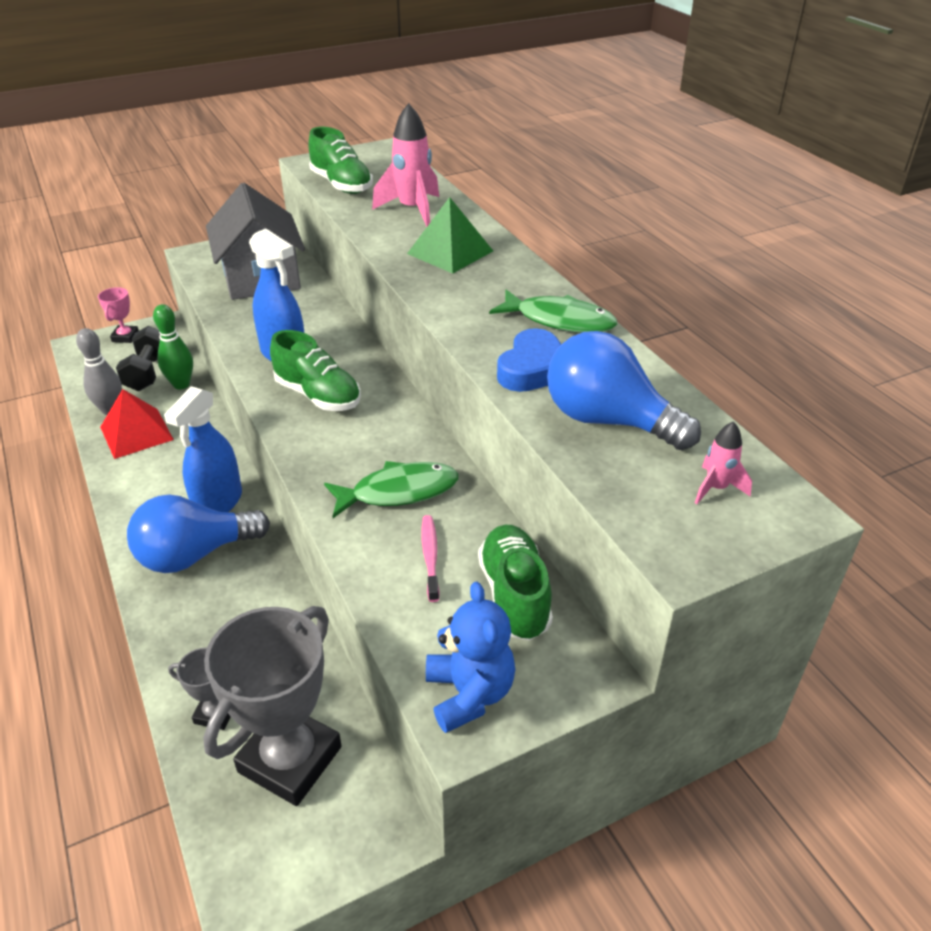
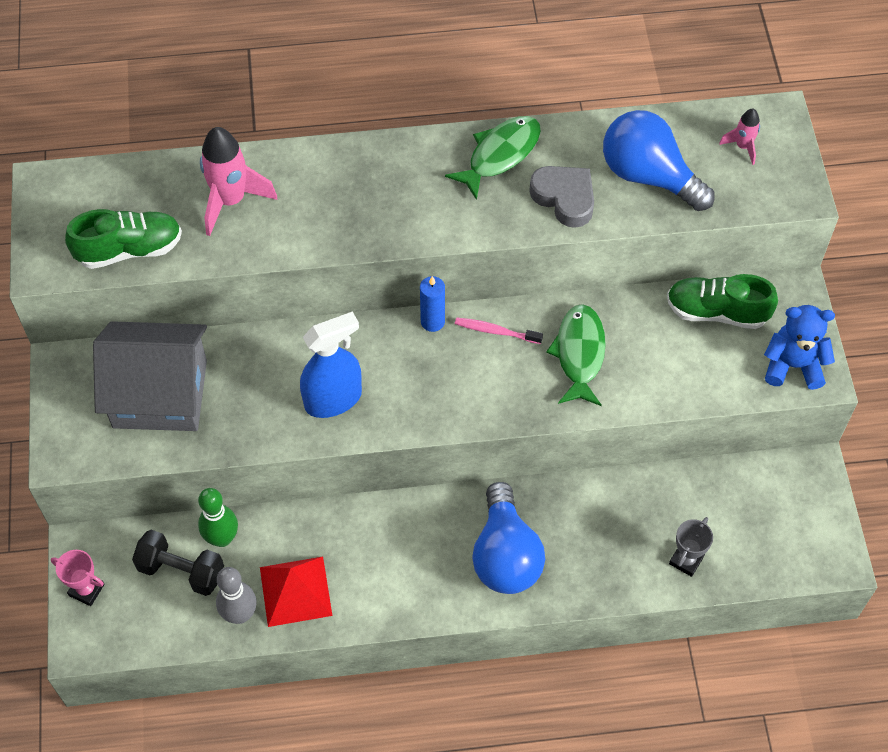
camera: 70 degrees left, 20 degrees up
blue spray bottle [164,386,242,512] -> none
grey trophy [203,606,342,806] -> none
green shoe [270,330,361,411] -> none
green pyramid [407,197,493,274] -> none
pink toothbrush [421,515,440,602] -> pink toothbrush moved to [455,317,543,344]
blue heart [497,328,561,392] -> grey heart [529,166,594,228]
blue light bulb [547,331,701,450] -> blue light bulb turned 75 degrees clockwise [603,110,714,211]
none -> blue candle [420,276,445,332]

